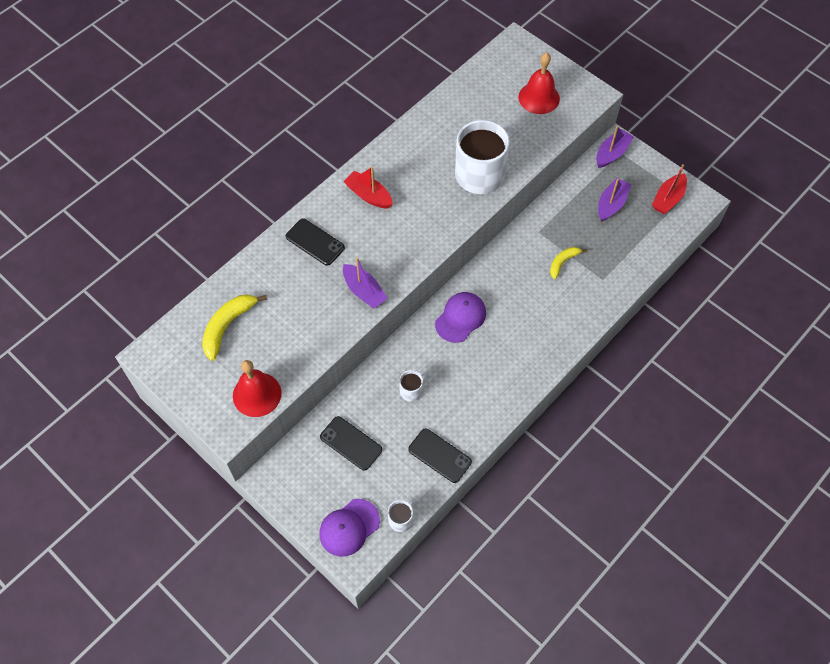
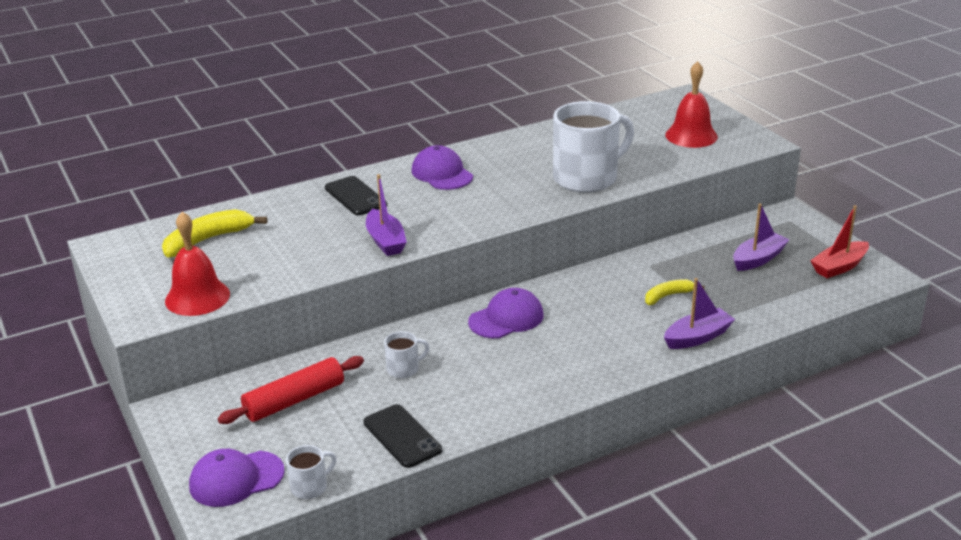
camera: 20 degrees right, 30 degrees down
black phone [320,416,382,471] -> red rolling pin [218,356,364,424]
red boat [343,167,393,208] -> purple cap [412,145,473,190]
purple boat [596,126,634,168] -> purple boat moved to [664,278,735,349]

